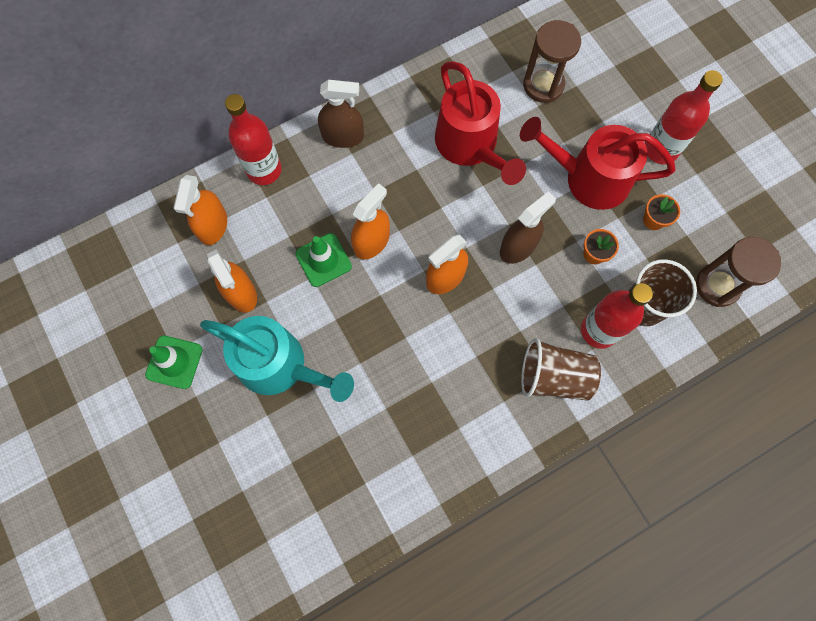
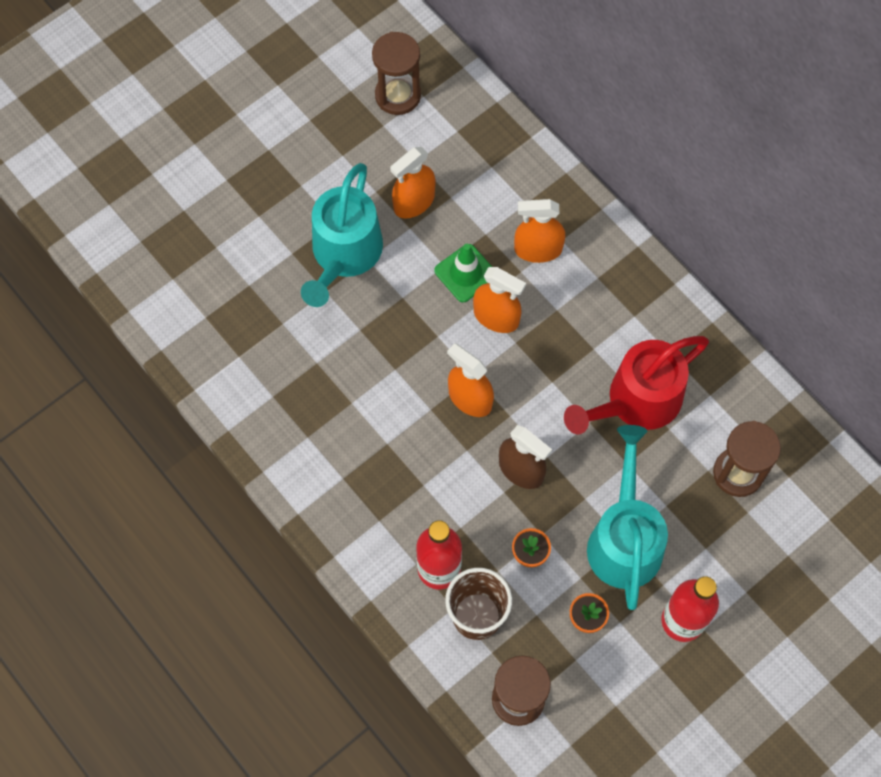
camera: 80 degrees right, 5 degrees down
green traffic cone [145,336,203,389] -> none
orange spray bottle [174,175,227,245] -> orange spray bottle moved to [514,199,565,263]
red bottle [225,94,282,185] -> none
brown spray bottle [318,80,364,148] -> none
red watering can [520,117,676,210] -> turquoise watering can [587,425,668,610]
brown cup [521,338,601,401] -> none
none -> brown hourglass [372,32,421,115]

